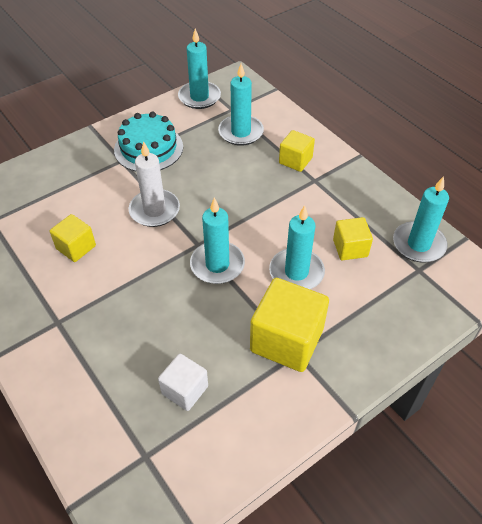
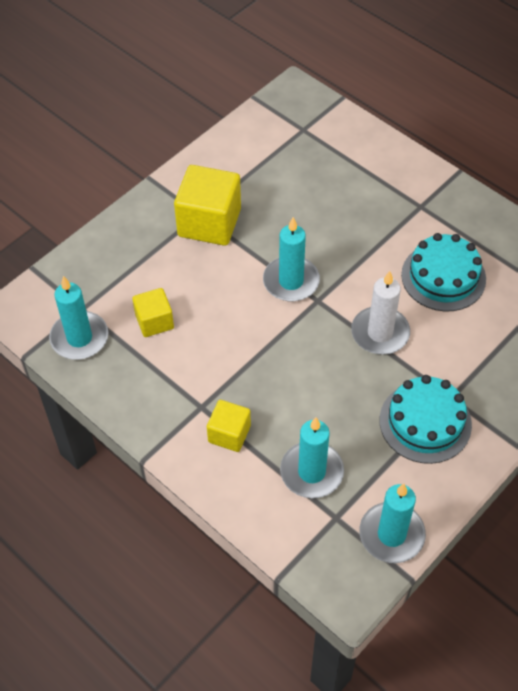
camera: 170 degrees right, 5 degrees up
yellow cube [50,214,96,262] -> turquoise cake [401,233,486,311]
white cube [158,354,208,411] -> none
turquoise candle [269,205,325,289] -> none

